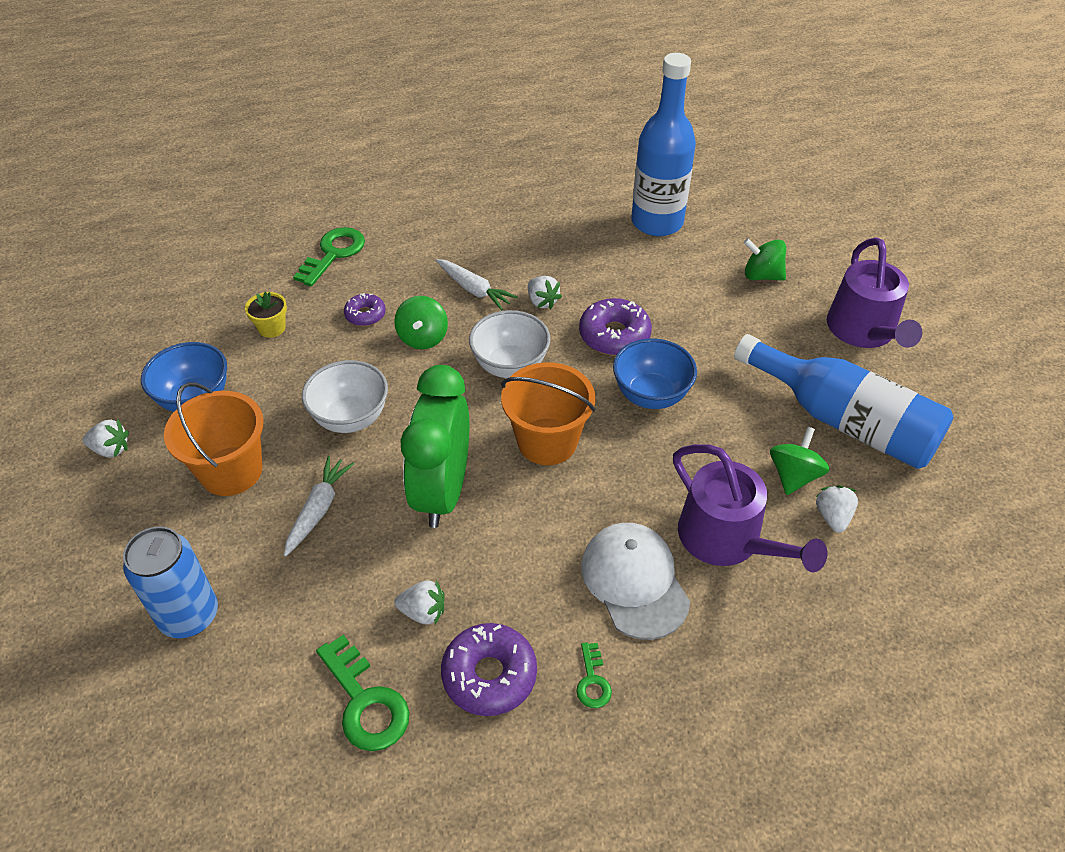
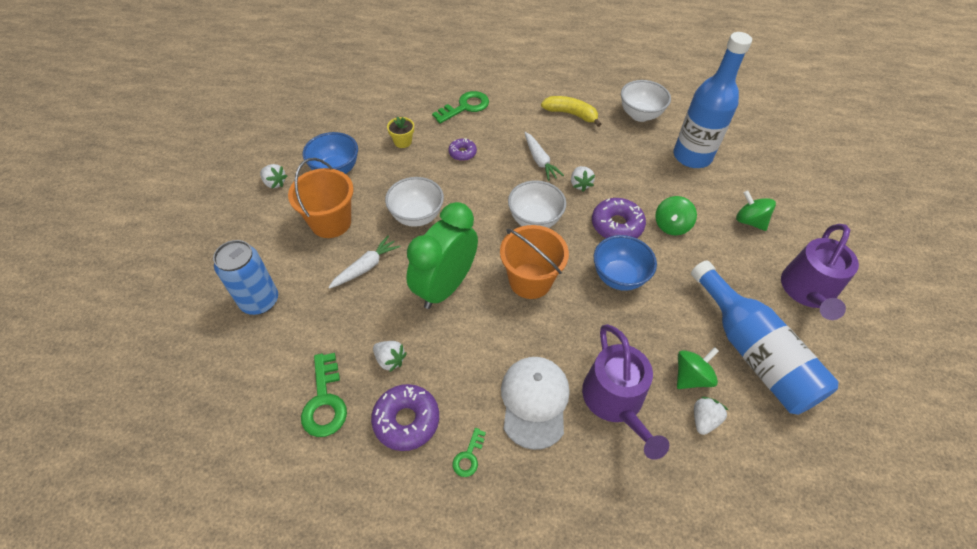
camera: 25 degrees right, 5 degrees up
green spinning top [394,296,448,349] -> green spinning top moved to [655,196,697,235]
none -> yellow banana [541,96,601,127]
none -> white bowl [621,80,671,122]

